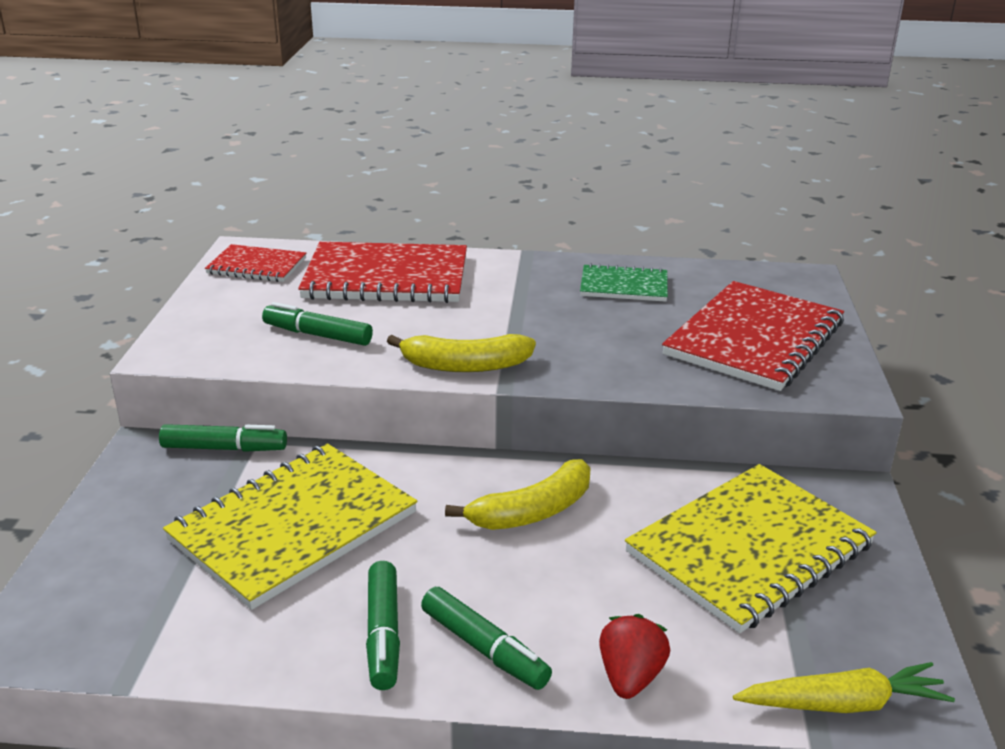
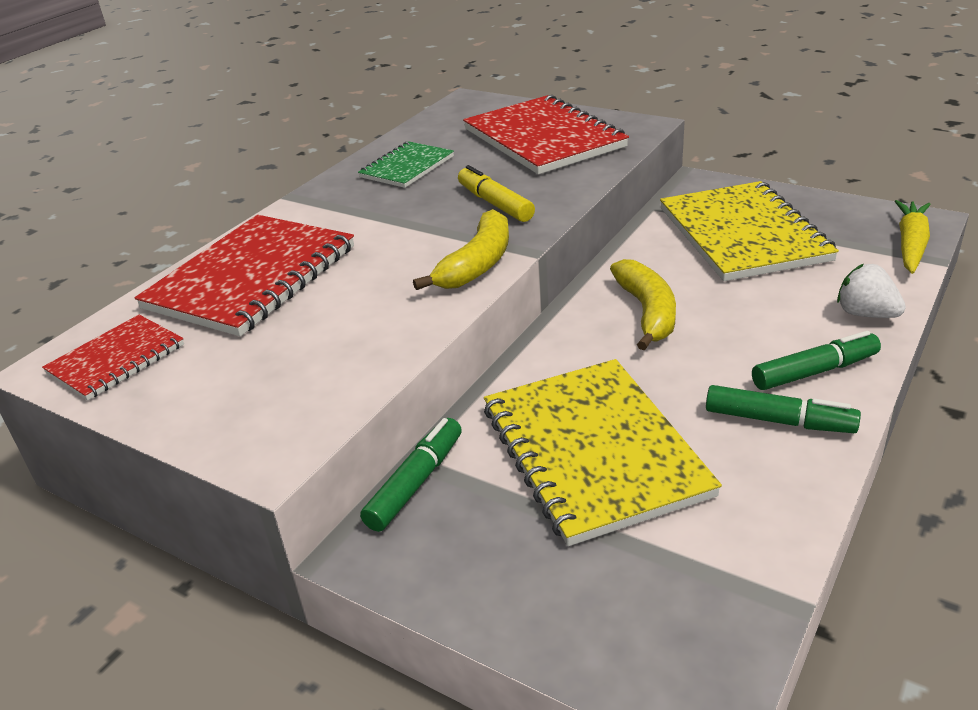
camera: 60 degrees left, 5 degrees up
green marker [262,302,373,346] -> none
red strawberry [599,614,670,699] -> white strawberry [837,264,906,318]
none -> yellow marker [458,165,535,222]

